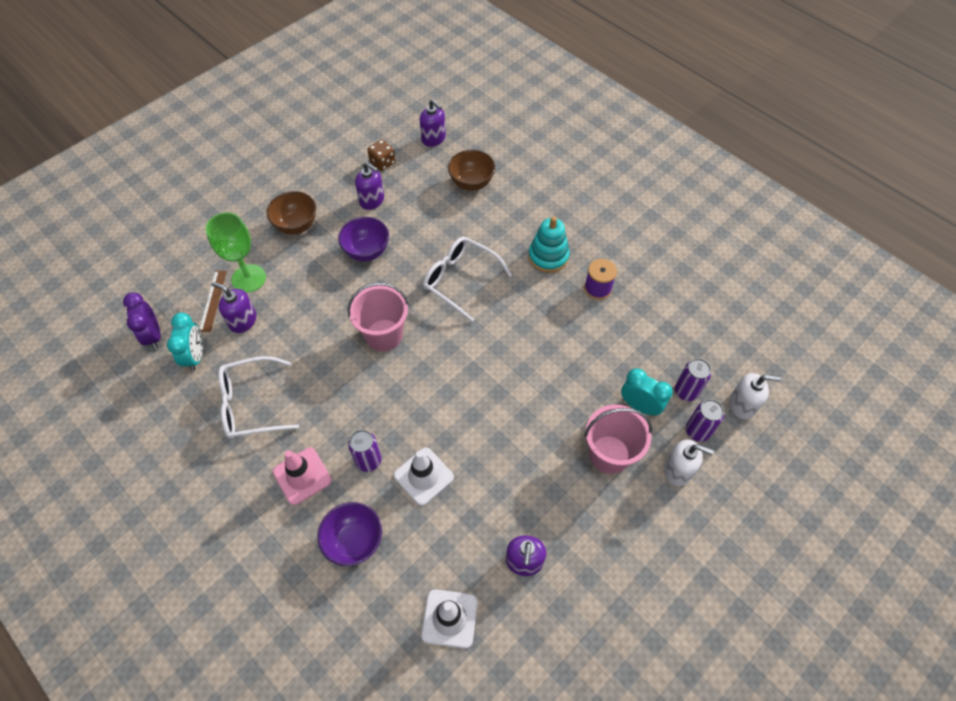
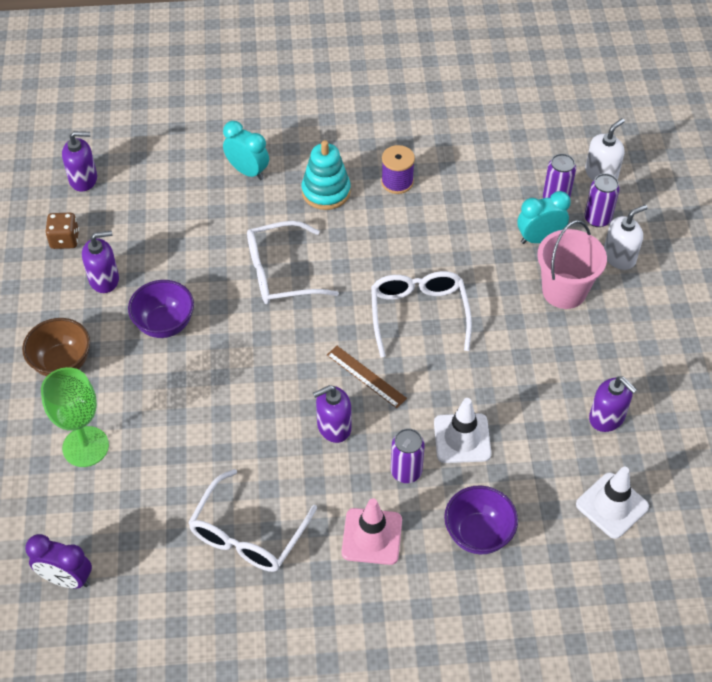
camera: 50 degrees left, 5 degrees down
turquoise clock [167,312,203,371] -> turquoise clock moved to [223,121,269,180]
brown ruler [200,271,227,332] -> brown ruler moved to [327,346,407,408]
purple soap dispenser [211,282,256,333] -> purple soap dispenser moved to [313,385,351,443]
pink bucket [347,282,409,351] -> none
brown bowl [448,150,495,191] -> none
none -> white glasses [371,271,472,358]

